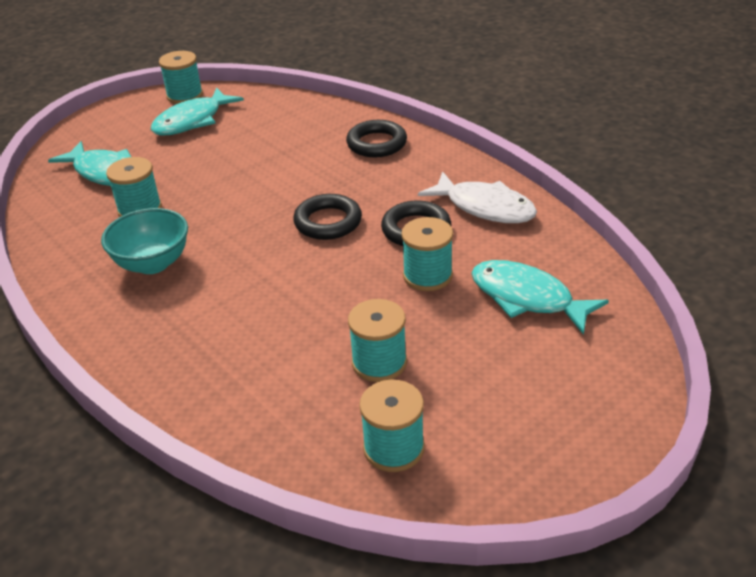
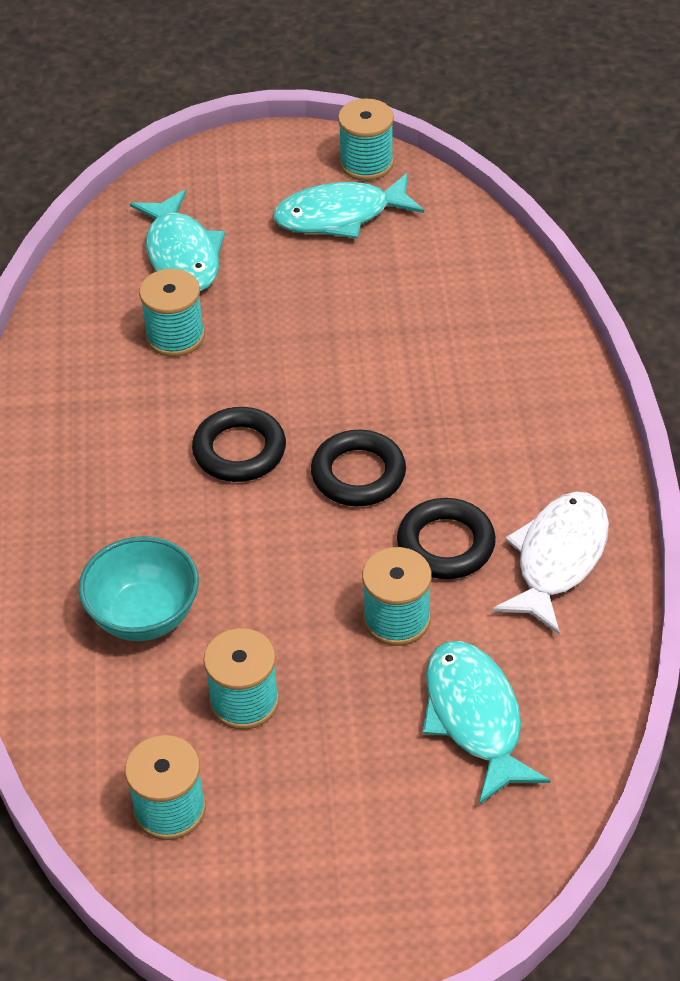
camera: 35 degrees right, 10 degrees up
turquoise bowl [101,208,188,274] -> turquoise bowl moved to [79,536,199,641]
black ring [346,120,407,158] -> black ring moved to [192,407,286,482]
white fish [418,171,537,223] -> white fish turned 135 degrees counterclockwise [493,492,609,634]

